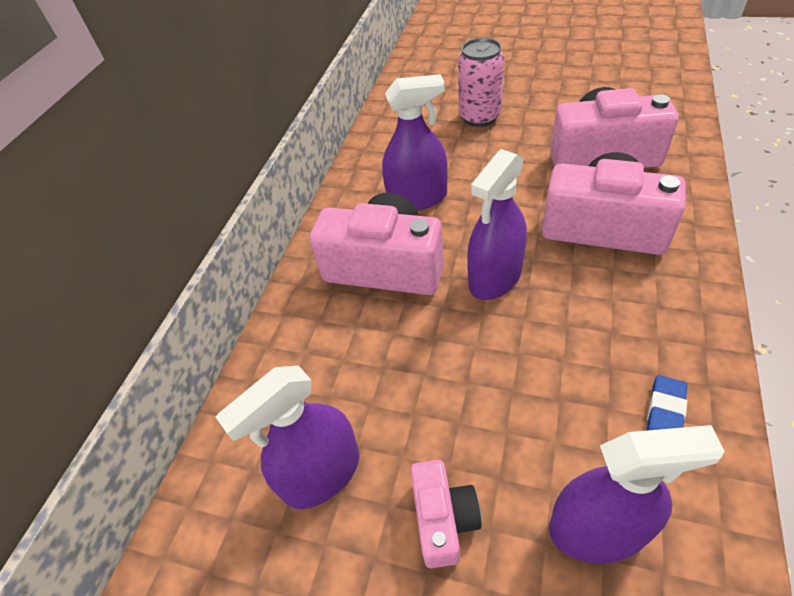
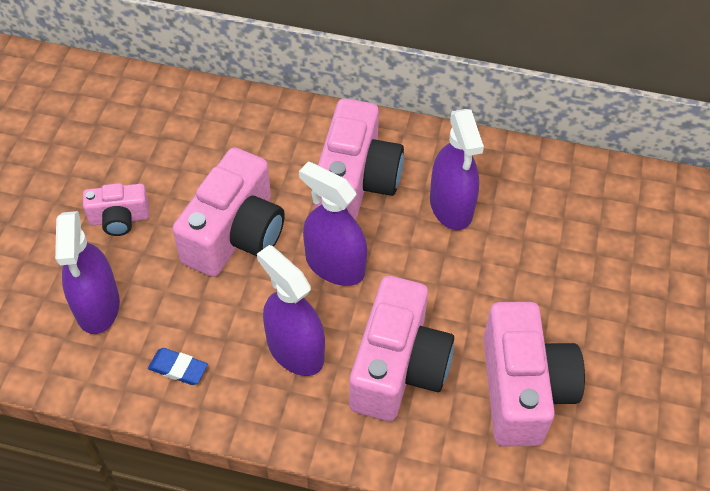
camera: 80 degrees right, 5 degrees up
purple spray bottle [216,366,359,509] -> purple spray bottle moved to [257,245,325,376]
pink can [458,38,505,127] -> none
none -> pink camera [173,147,285,277]

